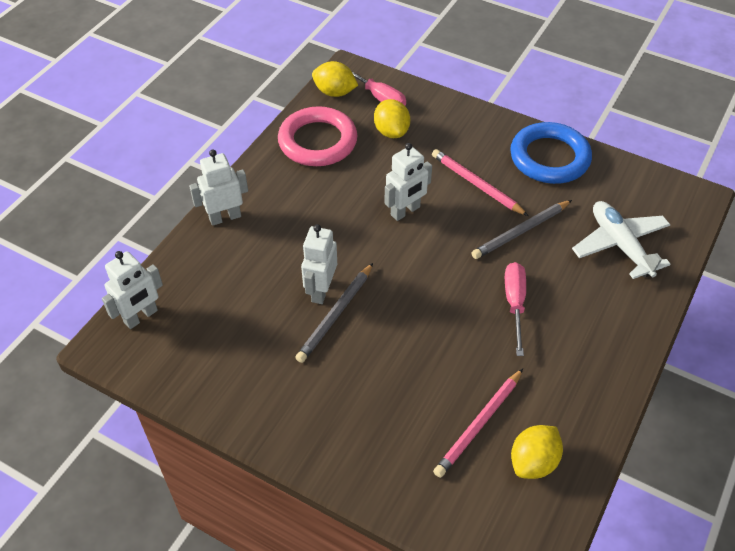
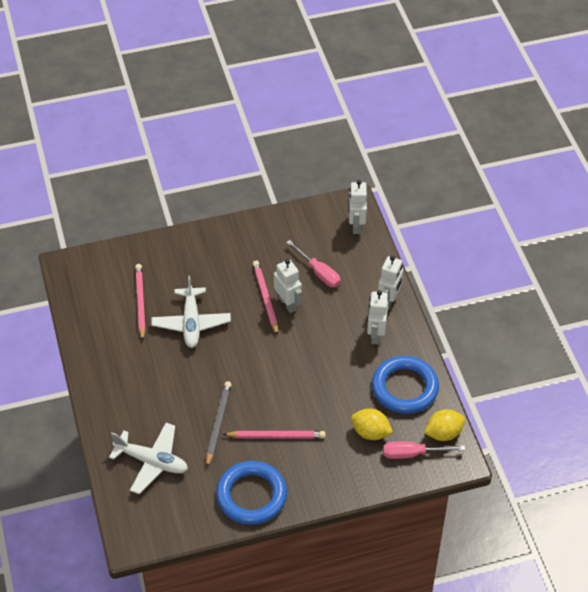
camera: 135 degrees right, 0 degrees up
pink ring [278,106,358,166] -> blue ring [372,356,439,414]
grey pencil [295,263,373,363] -> pink pencil [253,261,278,336]
white robot [384,143,432,221] -> white robot moved to [367,290,388,344]
pink screwdriver [505,262,526,356] -> pink screwdriver moved to [286,240,341,287]
yellow lemon [511,425,563,479] -> none
none -> white plane [151,276,231,348]

